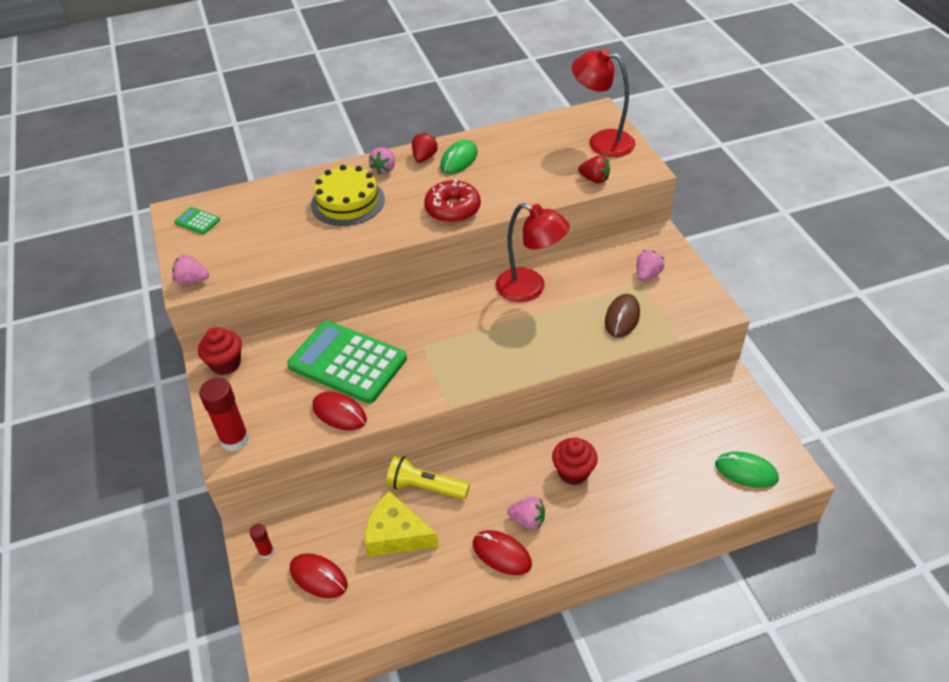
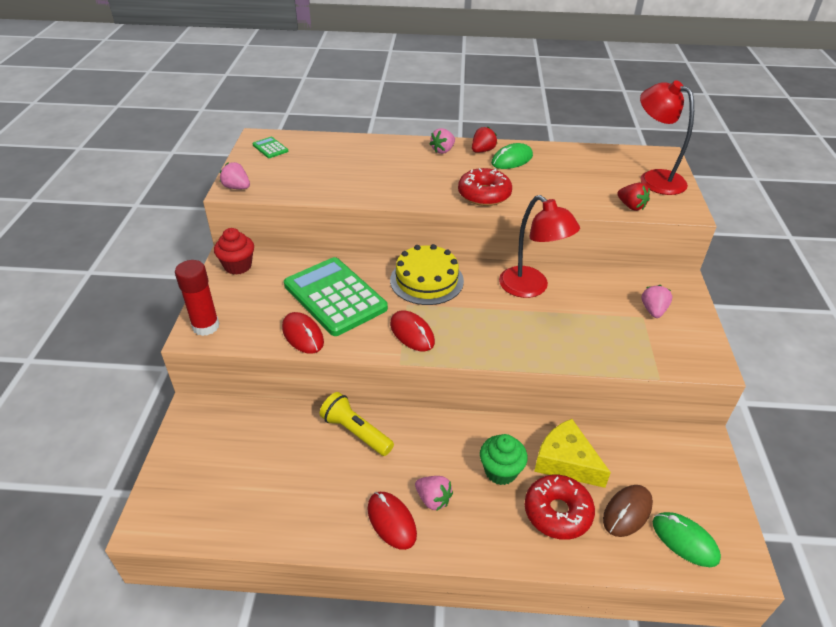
camera: 20 degrees right, 5 degrees down
red glue stick [249,524,274,559] -> none
red mouse [290,553,347,598] -> red mouse moved to [390,311,435,351]
yellow cake [311,165,385,226] -> yellow cake moved to [390,244,464,305]
yellow cheese [365,491,439,557] -> yellow cheese moved to [534,419,611,488]
red cupcake [552,437,598,485] -> green cupcake [480,434,528,485]
brown mouse [605,294,640,338] -> brown mouse moved to [603,485,653,537]
pink strawberry [637,251,664,281] -> pink strawberry turned 45 degrees counterclockwise [642,285,672,318]
none -> red donut [525,475,595,540]

